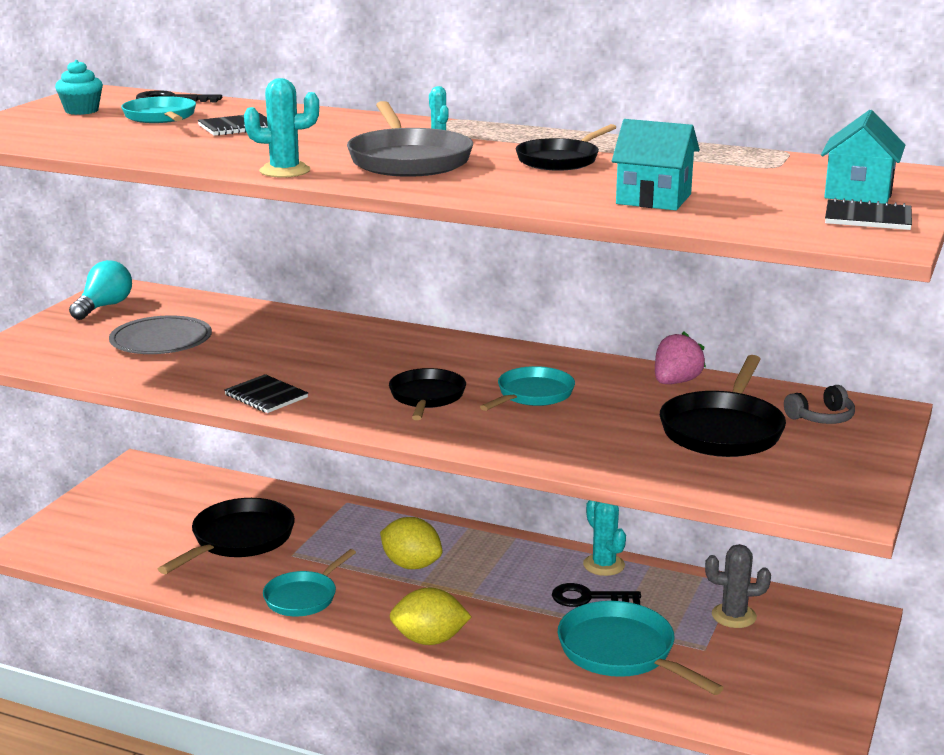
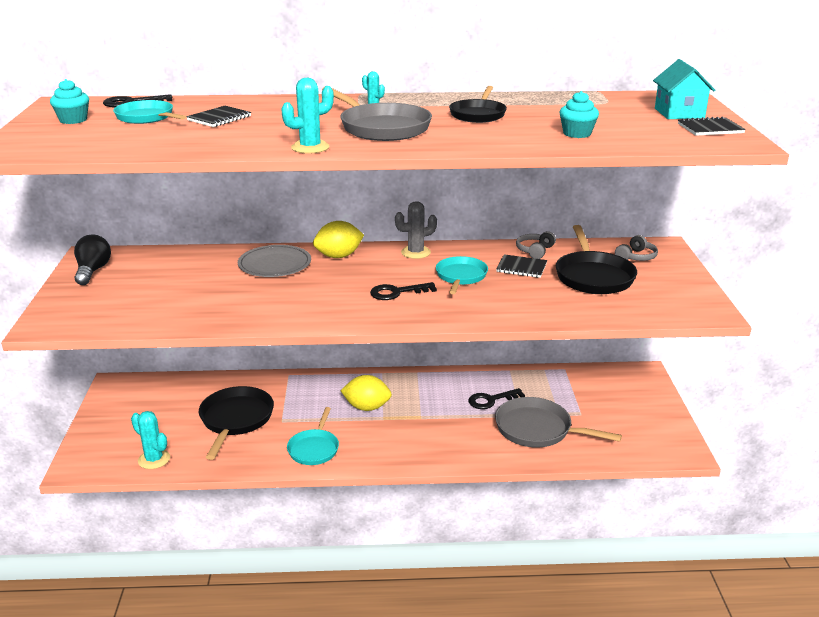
camera: 25 degrees left, 5 degrees up
turquoise light bulb [69,260,132,320] -> black light bulb [74,234,111,285]
grey plate [109,315,212,354] -> grey plate moved to [238,245,311,277]
black notebook [224,374,308,413] -> black notebook moved to [496,254,547,278]
black pan [389,368,466,420] -> black key [370,282,437,300]
yellow lemon [389,587,472,645] -> yellow lemon moved to [313,221,364,258]
turquoise pan [557,601,724,695] -> grey pan [495,397,622,447]
turquoise cactus [583,500,626,576] -> turquoise cactus moved to [131,411,170,469]
turquoise house [612,119,700,210] -> turquoise cupcake [559,91,599,138]
pink strawberry [655,332,706,384] -> grey headphones [516,231,556,259]
grey cactus [705,544,771,628] -> grey cactus moved to [395,201,437,259]

